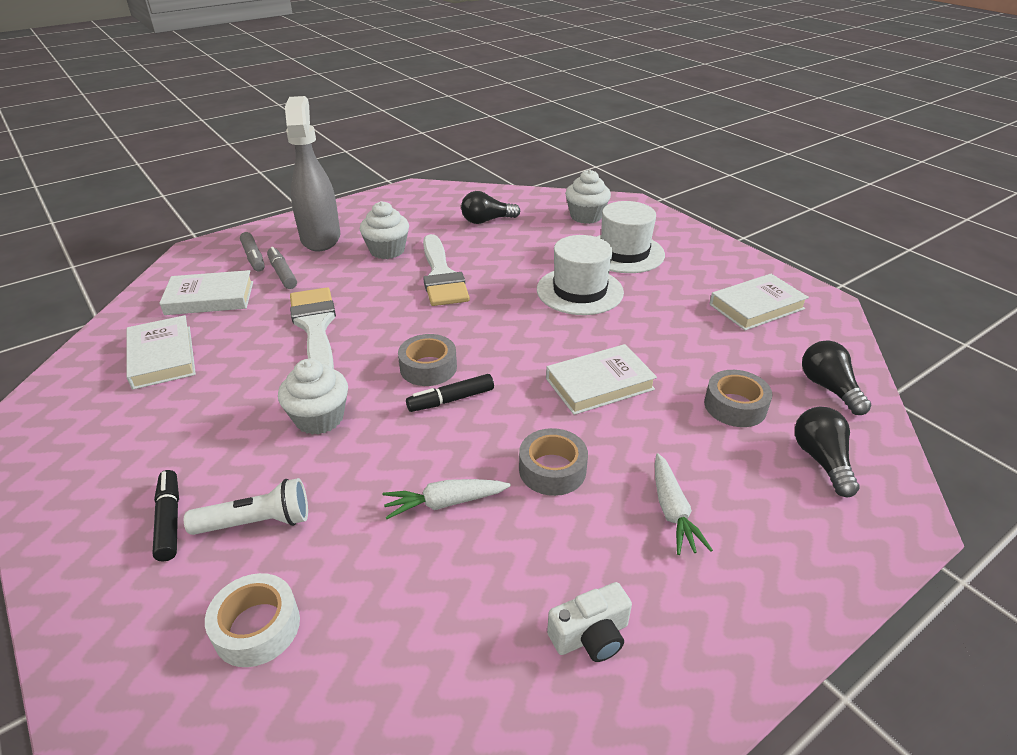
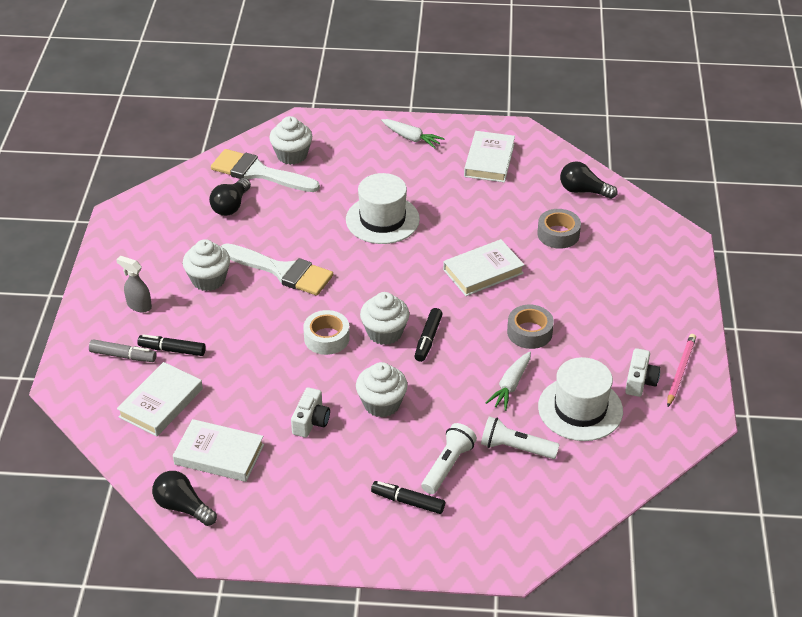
camera: 50 degrees left, 5 degrees up
white tape [205,573,300,667] -> white tape moved to [303,310,350,355]
grey marker [267,246,297,289] -> black marker [137,334,206,356]
grey spray bottle [285,96,341,251] -> grey spray bottle [116,256,152,312], size x0.45
white brush [290,287,336,369] -> white brush moved to [211,149,320,192]
grey tape [398,334,457,386] -> white cupcake [360,292,409,345]
white book [546,344,657,415] -> white book turned 45 degrees clockwise [443,239,524,296]
white hat [597,201,665,273] -> white hat moved to [538,357,623,441]
white carrot [655,453,713,555] -> white carrot moved to [381,119,445,149]
black light bulb [795,407,859,497] -> black light bulb moved to [152,471,217,526]
none -> white camera [291,387,330,438]
none -> white flashlight [481,416,559,459]
none -> pink pencil [667,334,696,407]

